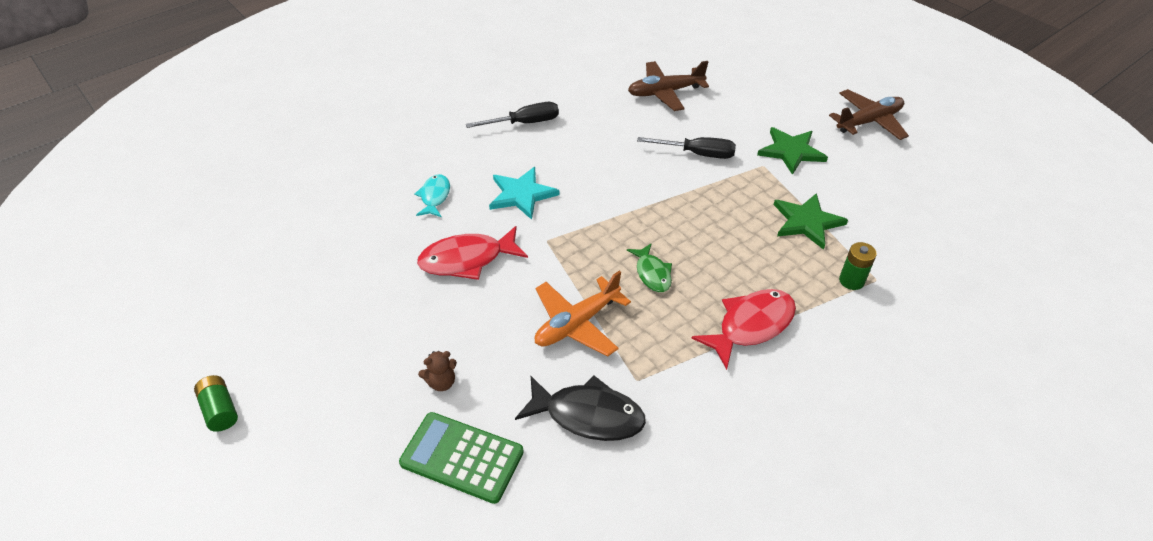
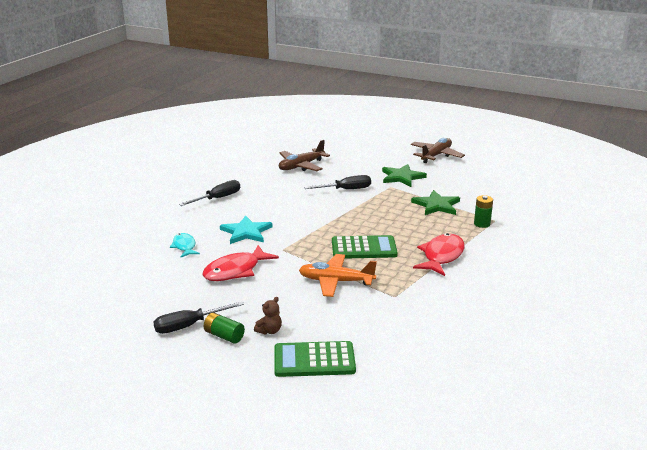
camera: 25 degrees left, 20 degrees down
green battery [194,375,238,432] -> green battery moved to [204,313,245,344]
black fish [515,375,646,441] -> none
orange plane [535,271,631,357] -> orange plane turned 75 degrees clockwise [299,254,377,297]
green fish [627,243,672,292] -> green calculator [332,235,398,259]
none -> black screwdriver [153,301,244,334]

